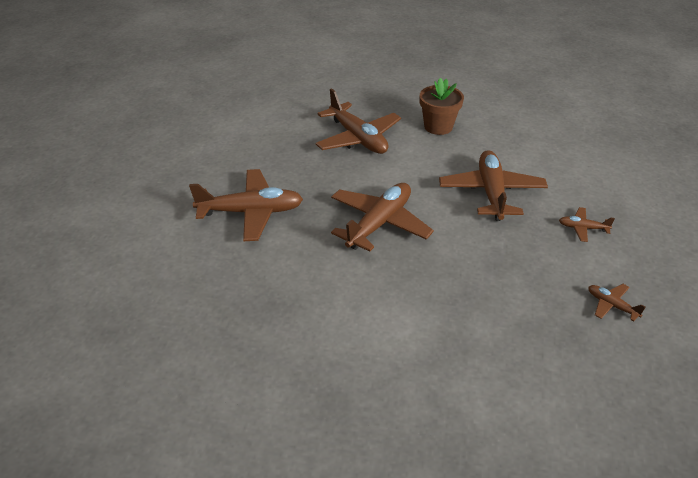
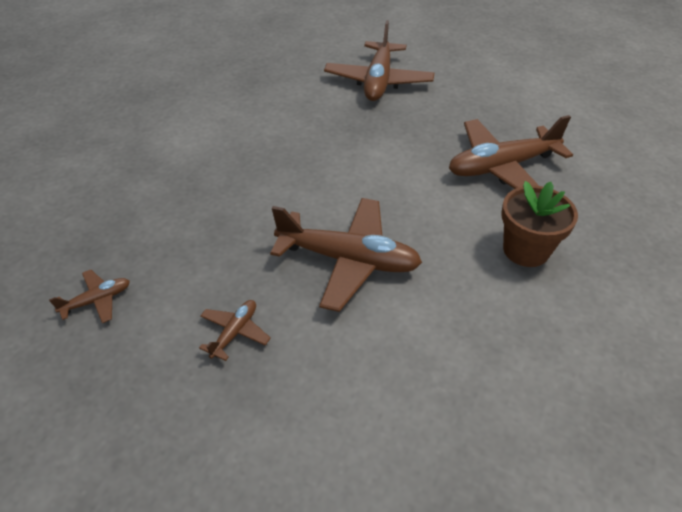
camera: 105 degrees right, 5 degrees up
brown plane [331,183,434,252] -> none

